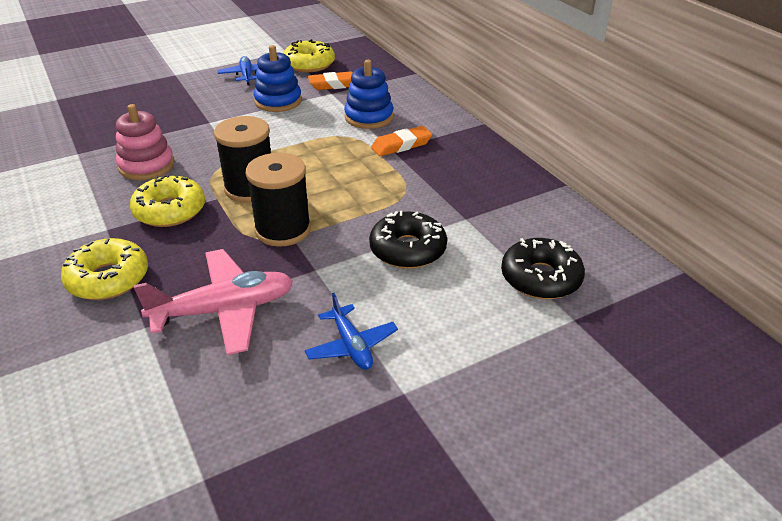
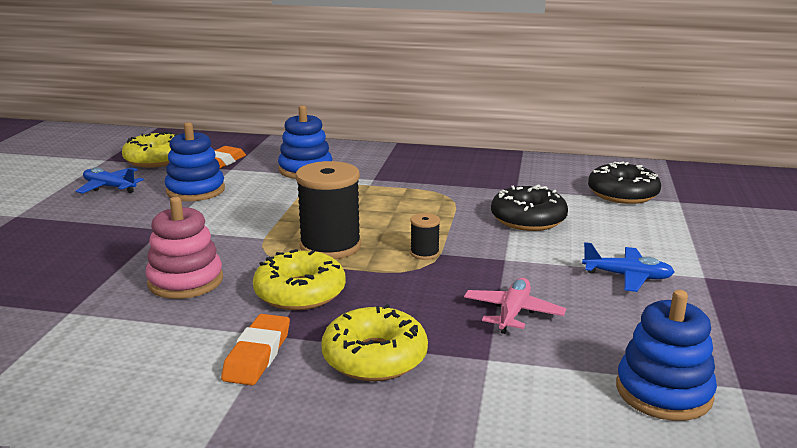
camera: 50 degrees left, 15 degrees down
pink plane [134,249,293,355] -> pink plane [464,278,566,334], size x0.59
black spool [245,153,311,247] -> black spool [410,213,440,260], size x0.47
orange eraser [371,126,432,156] -> orange eraser moved to [221,314,290,385]
none -> blue stacking toy [616,290,717,421]

